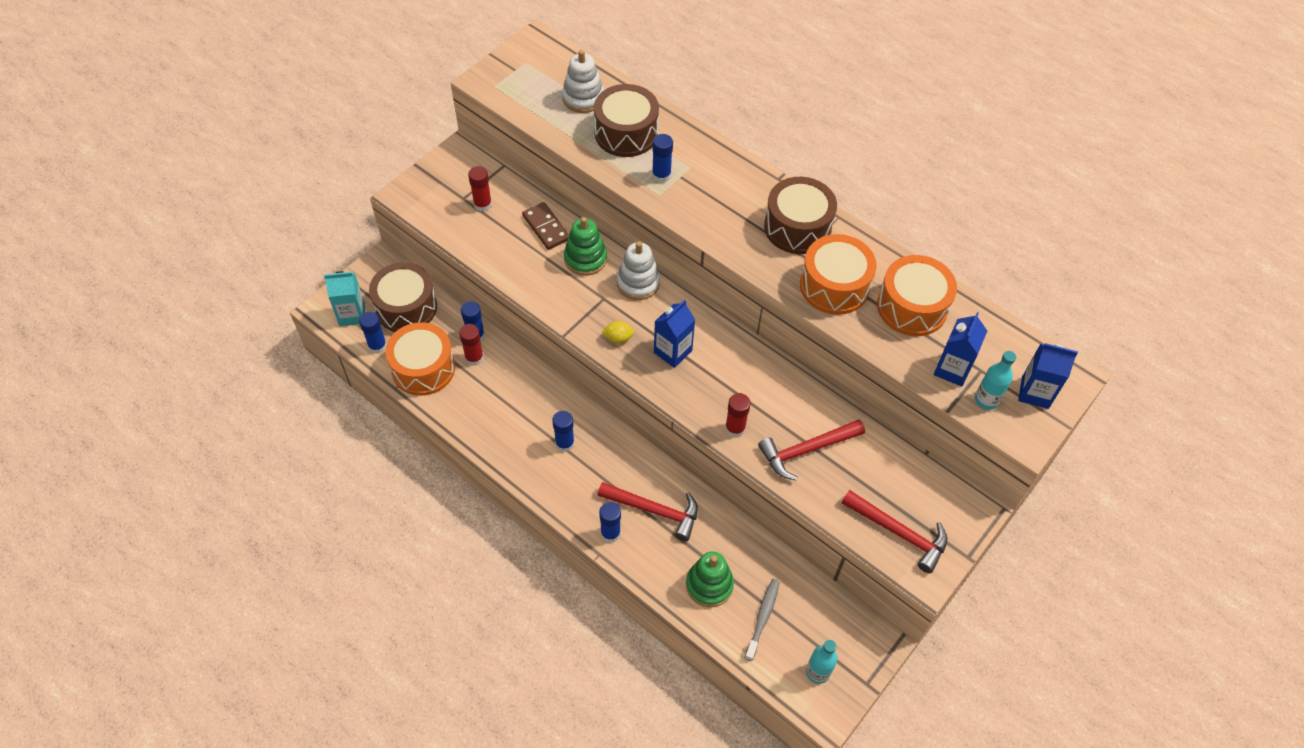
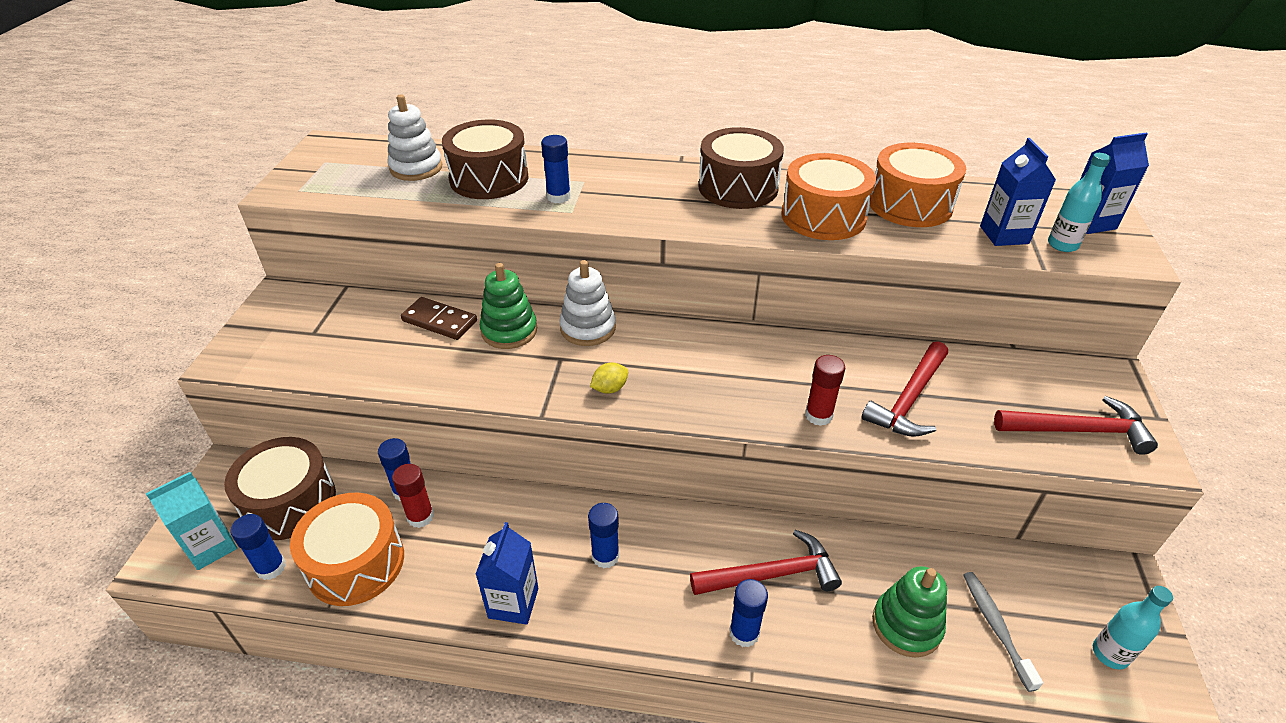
camera: 30 degrees left, 15 degrees down
red glue stick [468,166,492,212] -> none
blue carton [654,300,695,368] -> blue carton moved to [476,522,538,625]

